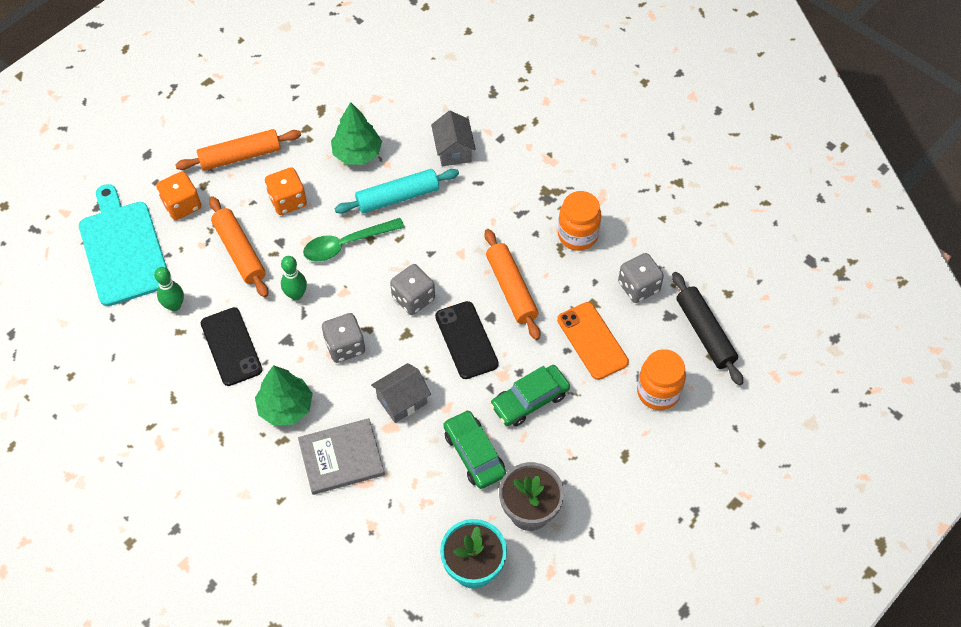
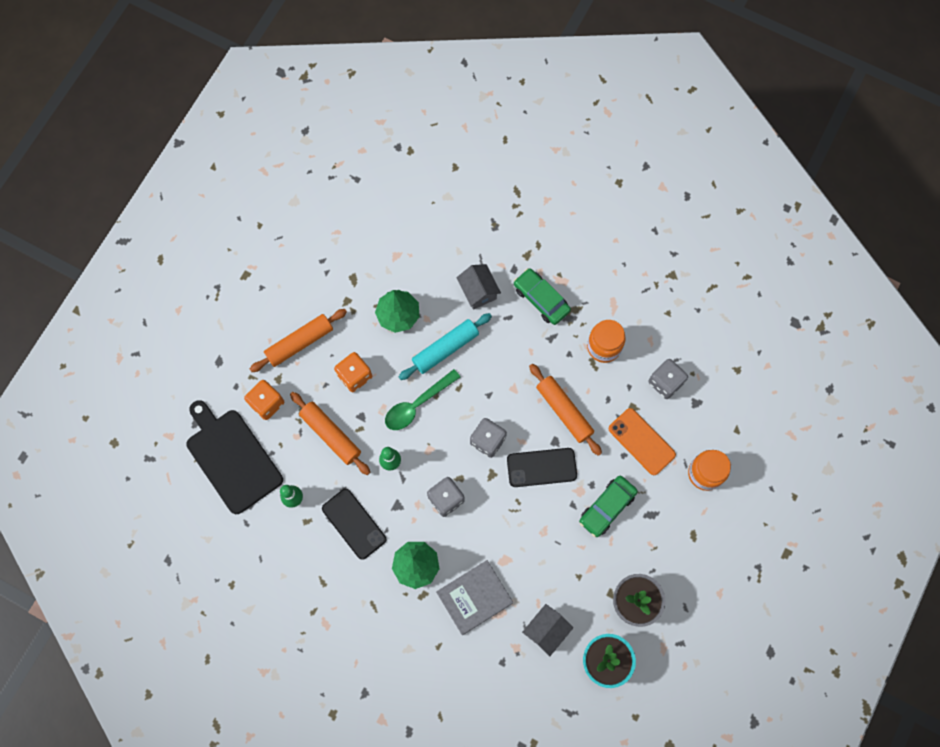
camera: 15 degrees left, 15 degrees up
turquoise cutting board [79,184,167,306] -> black cutting board [186,400,283,514]
grey house [371,363,431,423] -> grey house moved to [522,604,573,656]
black phone [435,301,499,379] -> black phone turned 60 degrees counterclockwise [507,448,577,487]
green car [443,410,506,489] -> green car moved to [514,268,571,325]
black rolling pin [672,272,743,385] -> none

